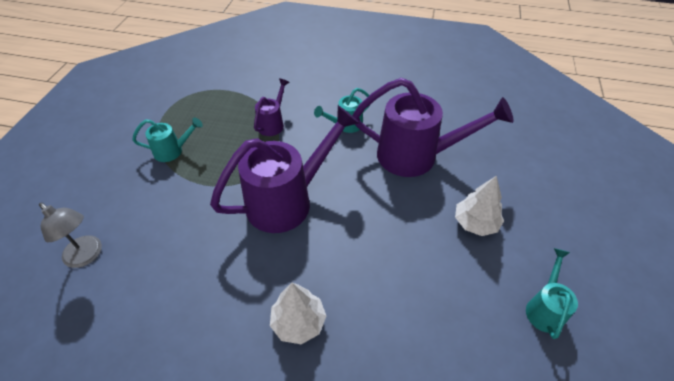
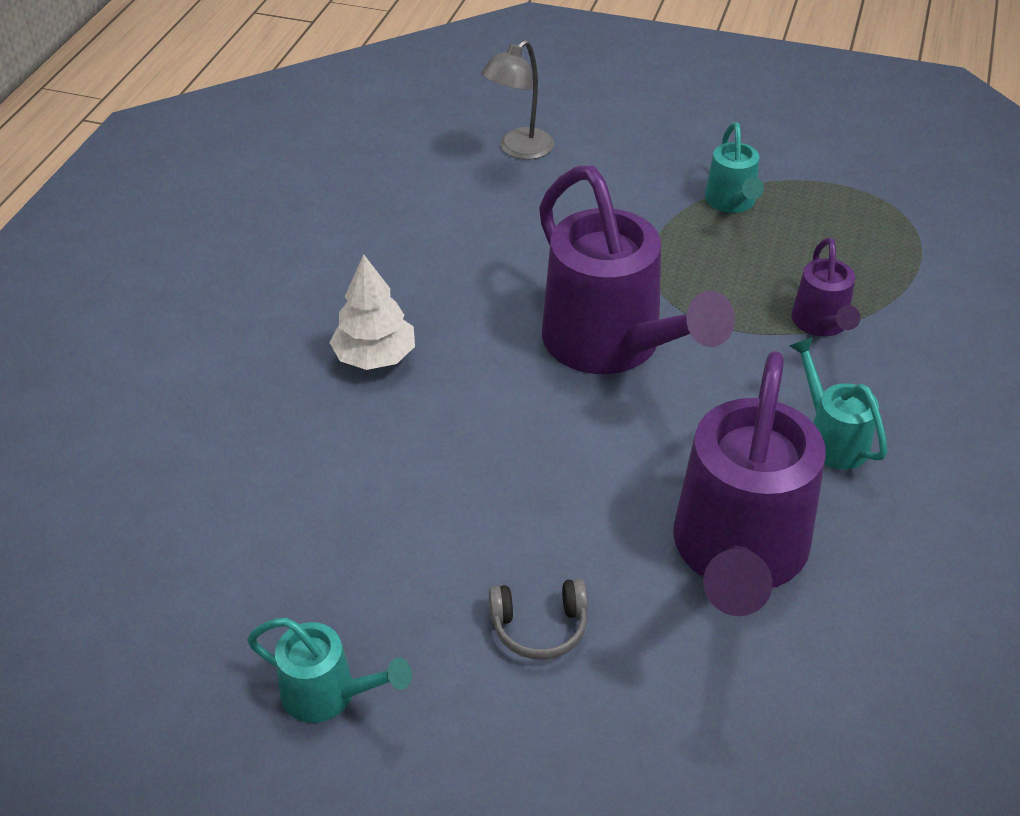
camera: 95 degrees right, 5 degrees down
purple watering can [254,78,289,136] -> purple watering can turned 60 degrees clockwise [791,238,861,337]
white tree [455,175,504,236] -> grey headphones [489,579,588,660]

